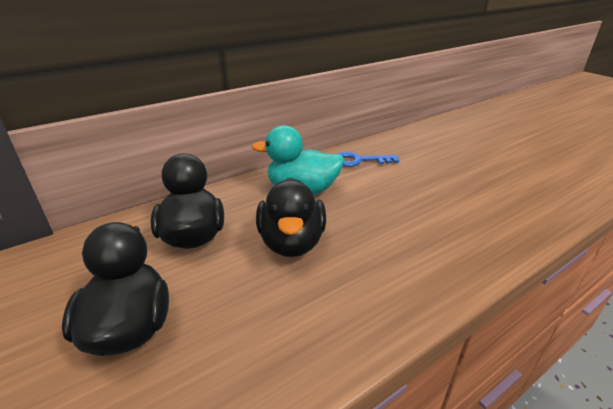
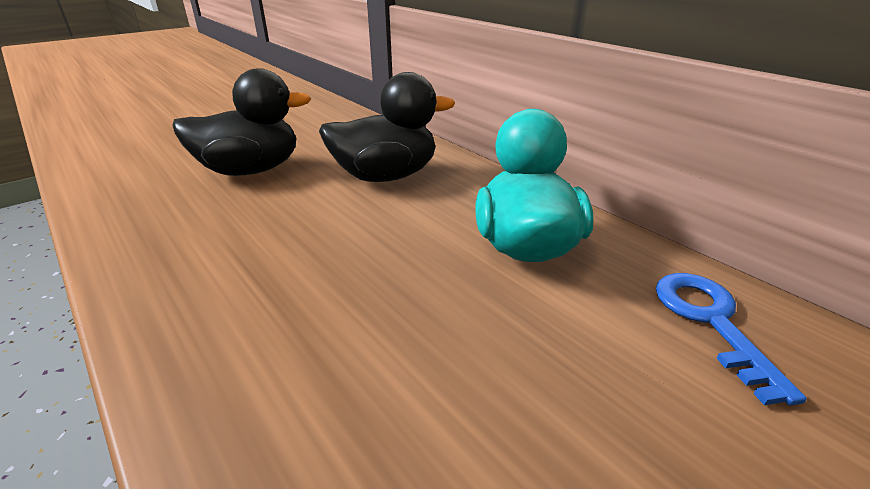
camera: 85 degrees right, 0 degrees up
black duck [256,178,326,257] -> none

